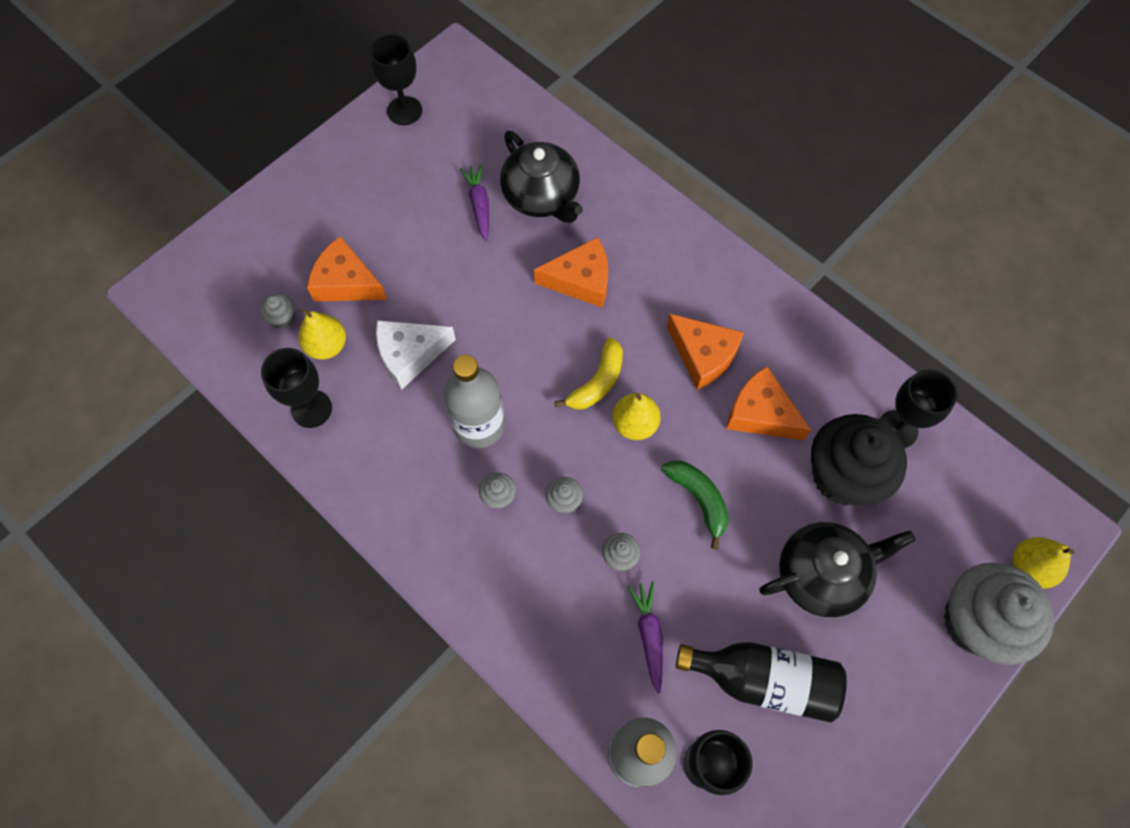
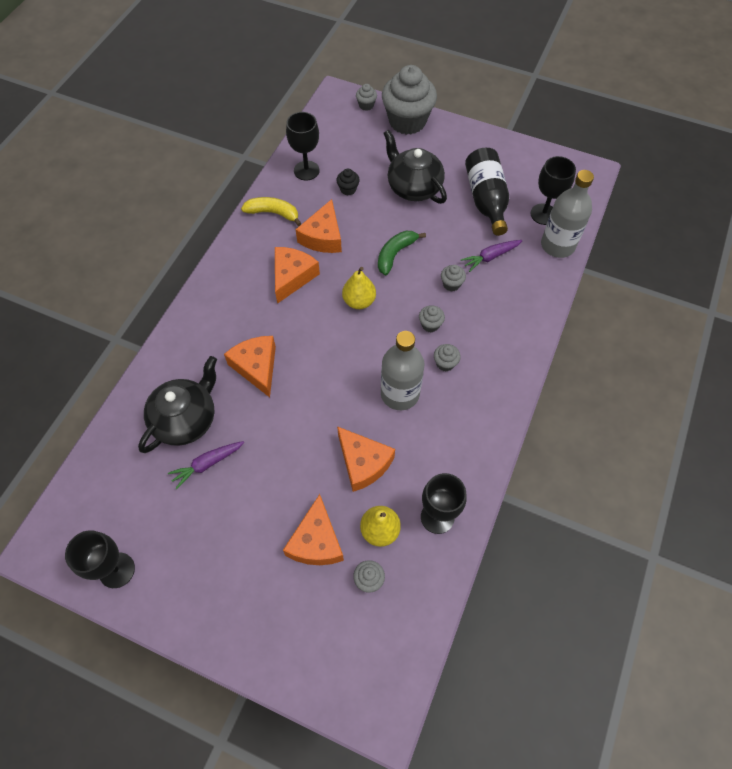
camera: 110 degrees left, 5 degrees down
white cheese [376,320,456,390] -> orange cheese [337,426,395,492]
yellow banana [554,337,623,410] -> yellow banana moved to [241,197,302,226]
black cupcake [811,414,907,506] -> black cupcake [336,168,360,196], size x0.40
yellow pear [1013,537,1075,589] -> grey cupcake [356,84,377,111]

